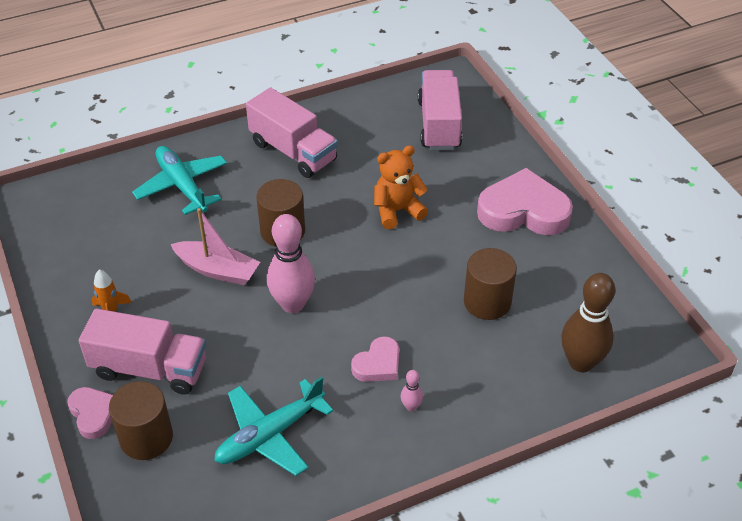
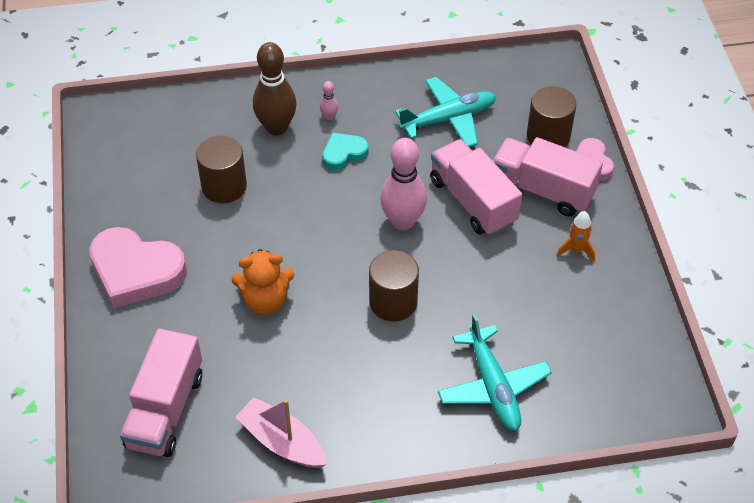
camera: 165 degrees left, 5 degrees up
pink boat [171,208,260,285] -> pink boat moved to [235,397,327,468]
pink truck [246,87,338,178] -> pink truck moved to [430,139,522,236]
pink heart [351,336,399,382] -> turquoise heart [322,133,369,171]
brown bowling pin [561,273,615,372] -> brown bowling pin moved to [253,42,297,136]

